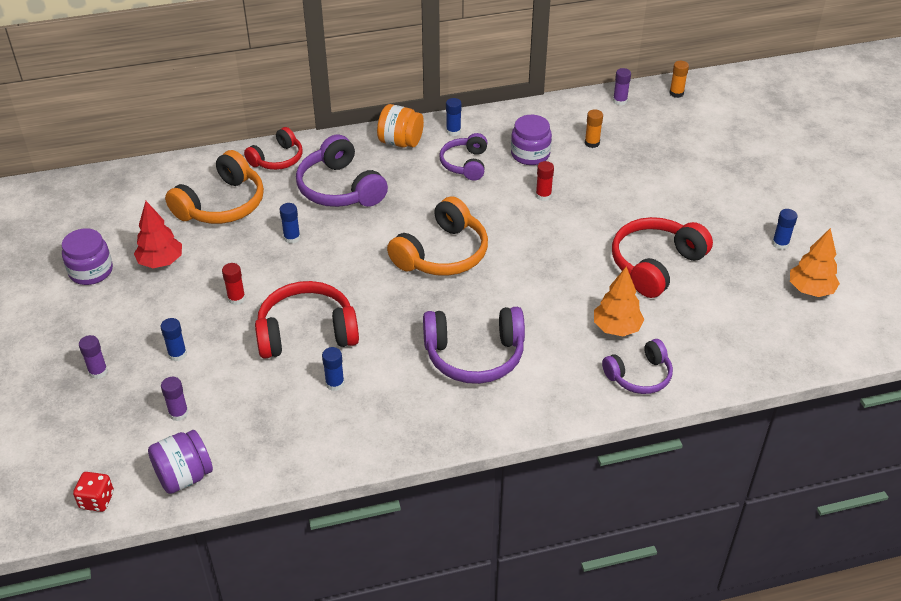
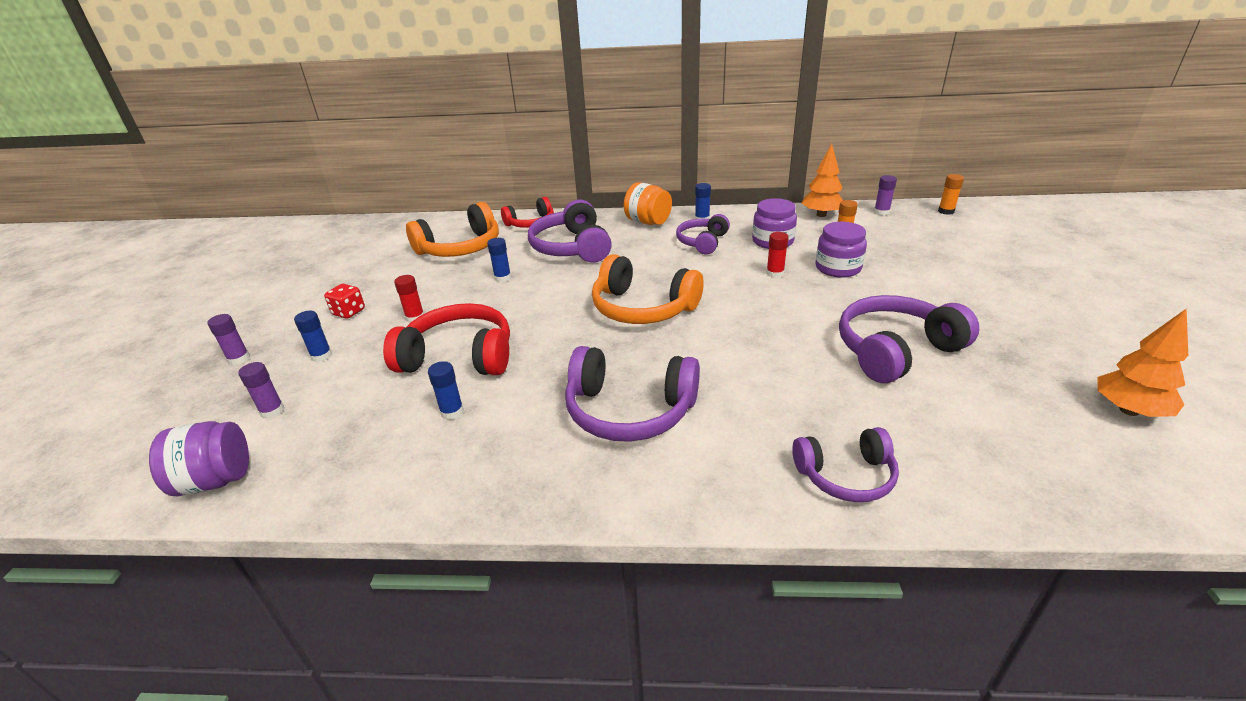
camera: 20 degrees right, 10 degrees down
purple jar [62,228,113,285] -> purple jar moved to [815,222,867,278]
red dice [73,472,114,512] -> red dice moved to [324,284,365,319]
red tree [134,201,182,268] -> none
orange headphones [387,196,488,276] -> orange headphones turned 60 degrees clockwise [592,254,704,324]
orange tree [594,267,645,336] -> orange tree moved to [802,144,843,217]
red headphones [612,217,713,298] -> purple headphones [839,295,979,383]
blue glue stick [772,209,798,250] -> none

